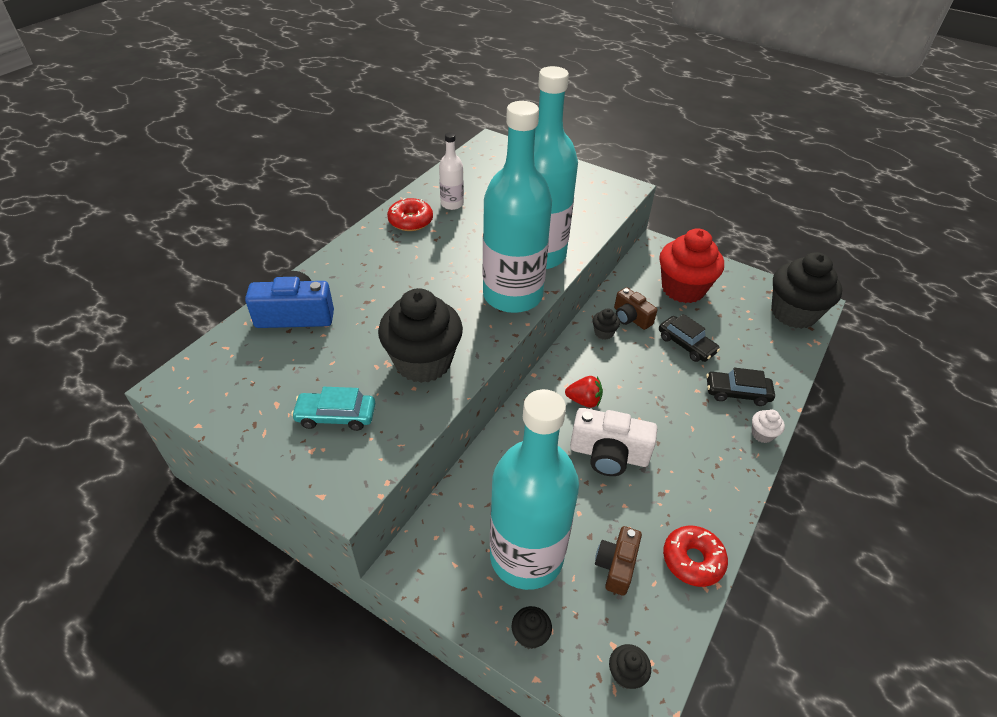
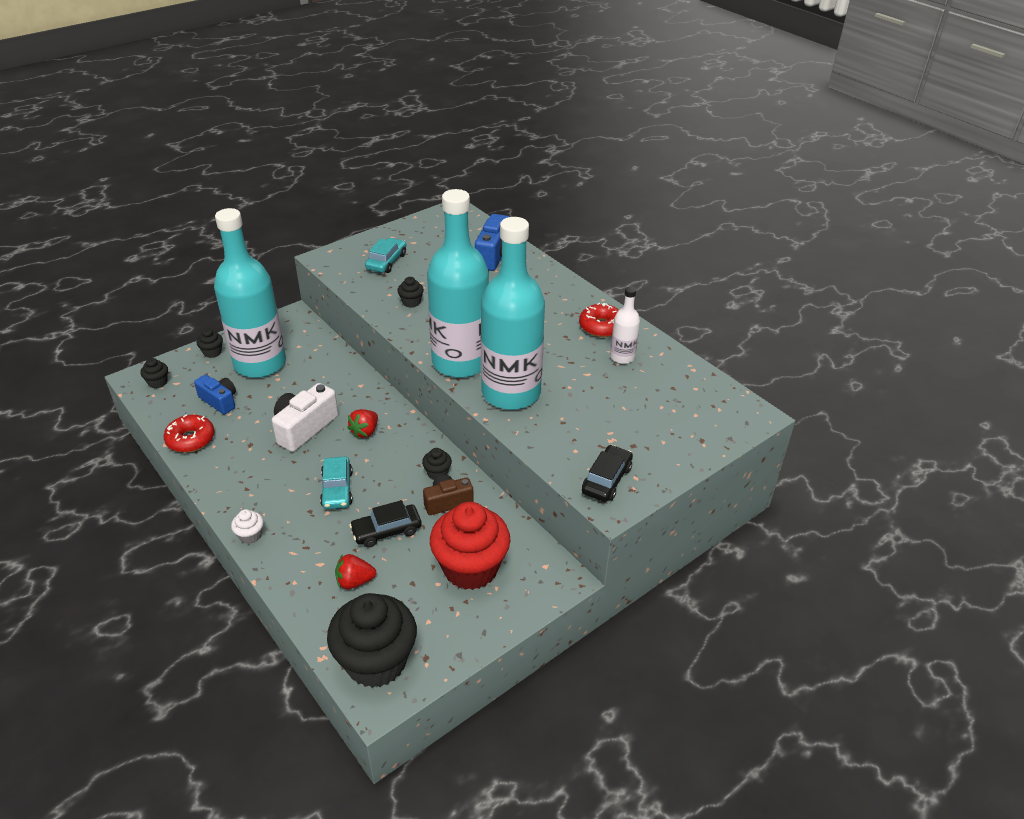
camera: 110 degrees right, 5 degrees down
black cupcake [378,288,463,383] -> black cupcake [398,277,424,308], size x0.41
brown camera [595,526,642,596] -> blue camera [194,375,236,414]
black car [706,368,775,406] -> black car moved to [582,445,633,502]
none -> turquoise car [320,457,353,509]
none -> red strawberry [335,554,376,589]

